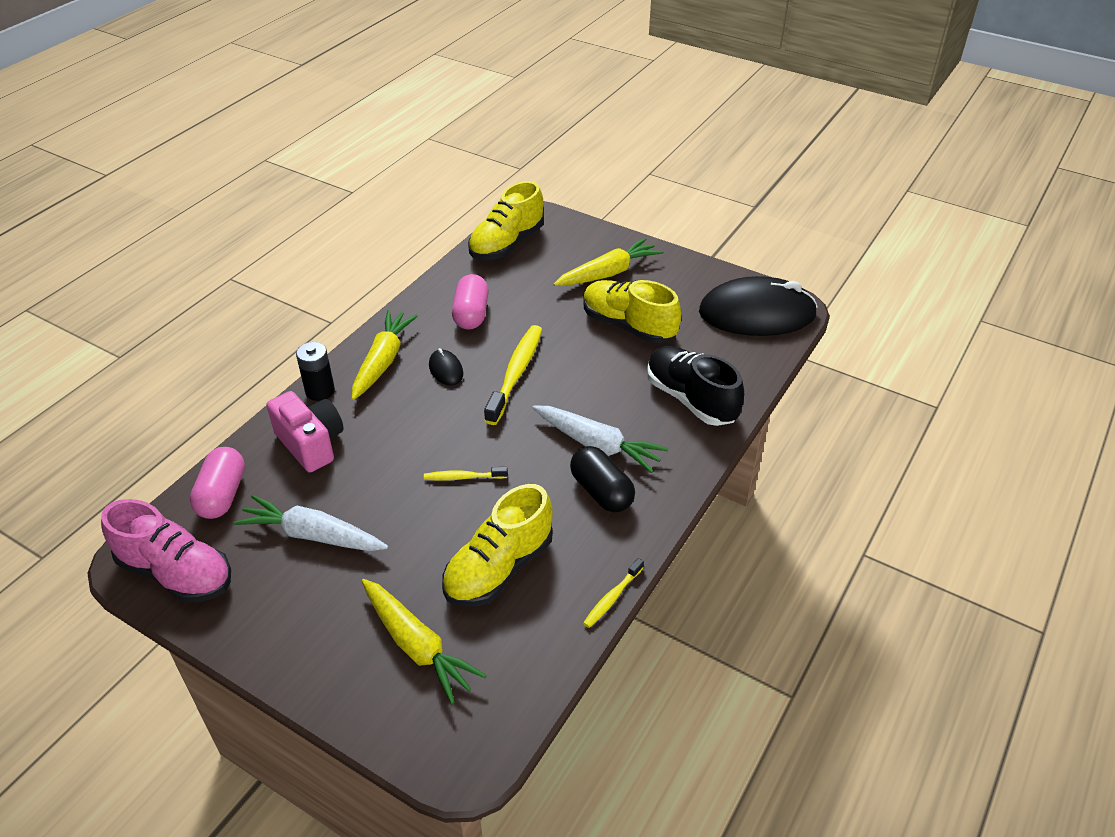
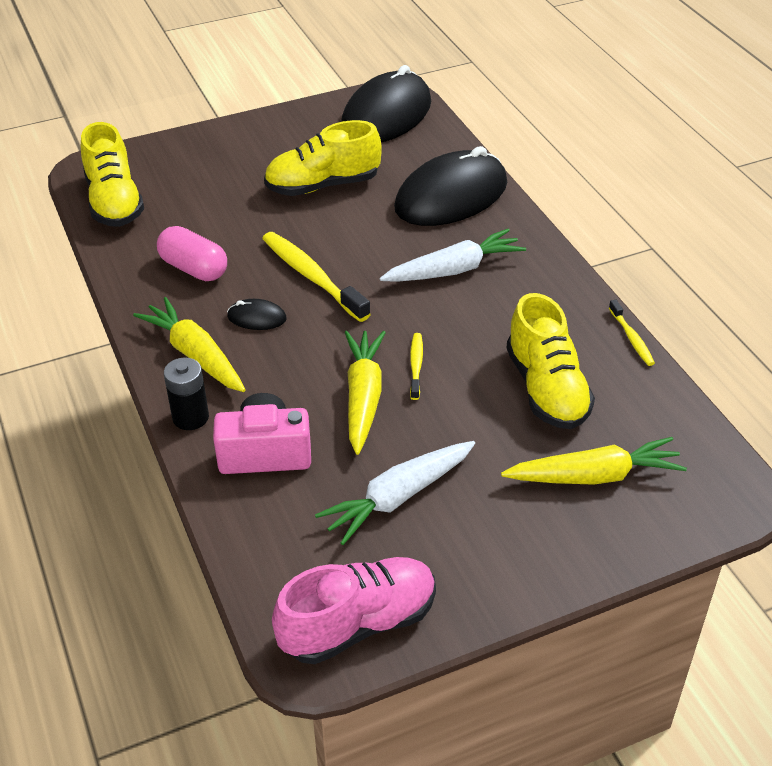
camera: 55 degrees left, 0 degrees up
pink capsule [190,447,245,519] -> none
yellow toothbrush [424,467,508,481] -> yellow toothbrush turned 150 degrees clockwise [410,333,423,400]
yellow carrot [554,238,663,286] -> yellow carrot moved to [345,331,386,455]
black capsule [570,446,635,513] -> none
black shoe [647,346,744,426] -> black mouse [394,146,507,226]

